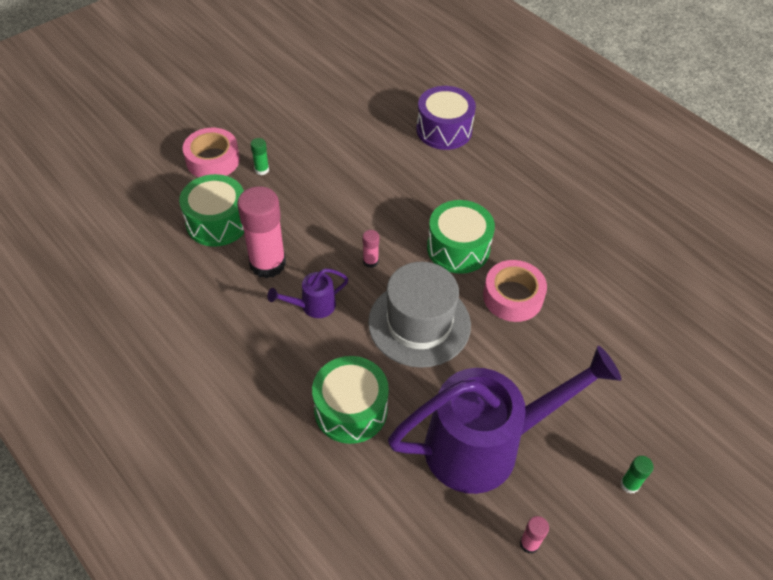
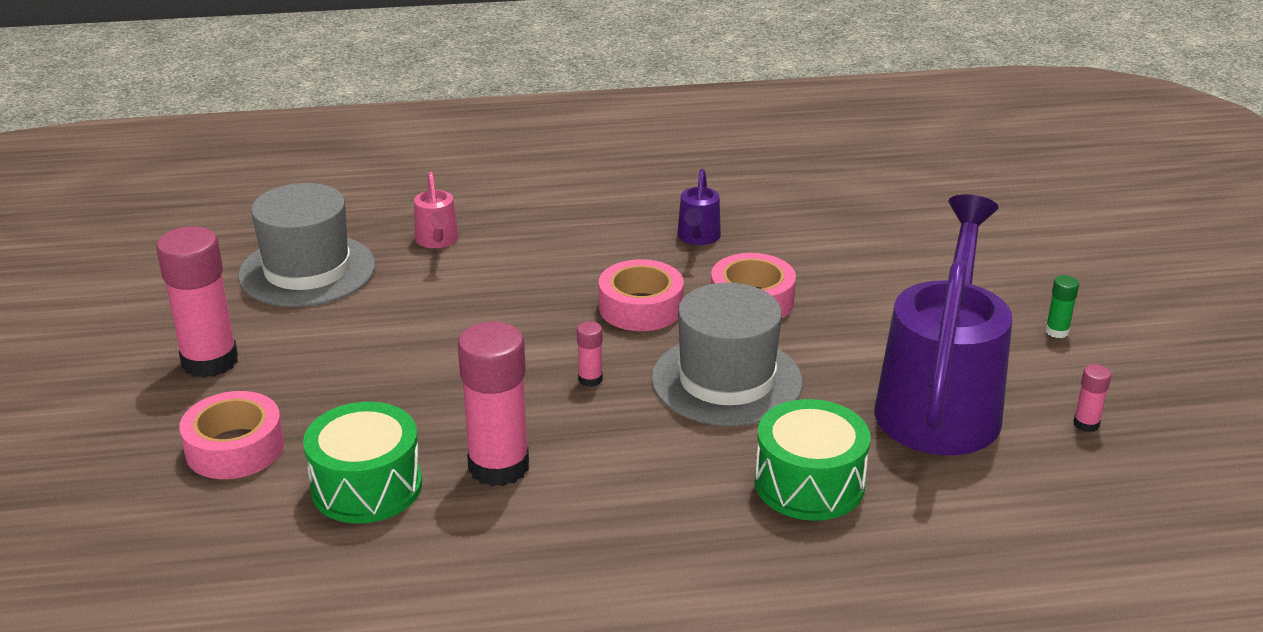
camera: 55 degrees left, 20 degrees down
green glue stick [250,138,269,175] -> none
purple watering can [267,268,349,318] -> purple watering can moved to [677,169,721,245]
purple drum [416,86,476,150] -> pink watering can [414,172,459,248]
green drum [427,200,495,274] -> pink tape [599,259,684,331]
none -> pink glue stick [156,226,238,378]
none -> grey hat [238,183,375,307]

